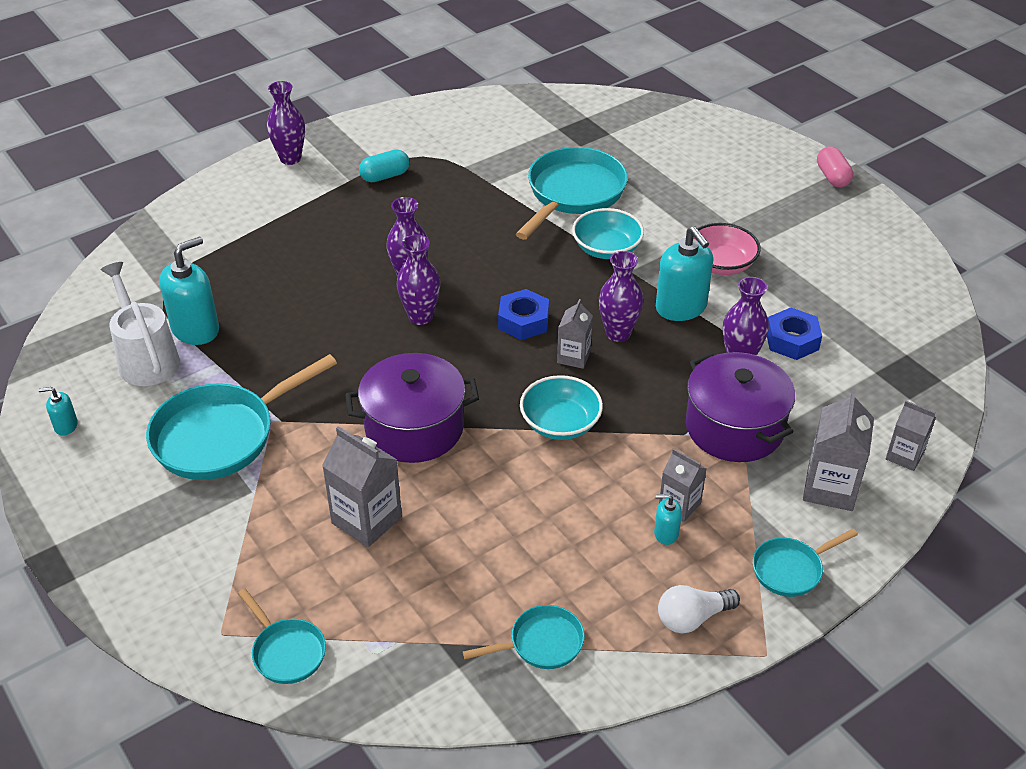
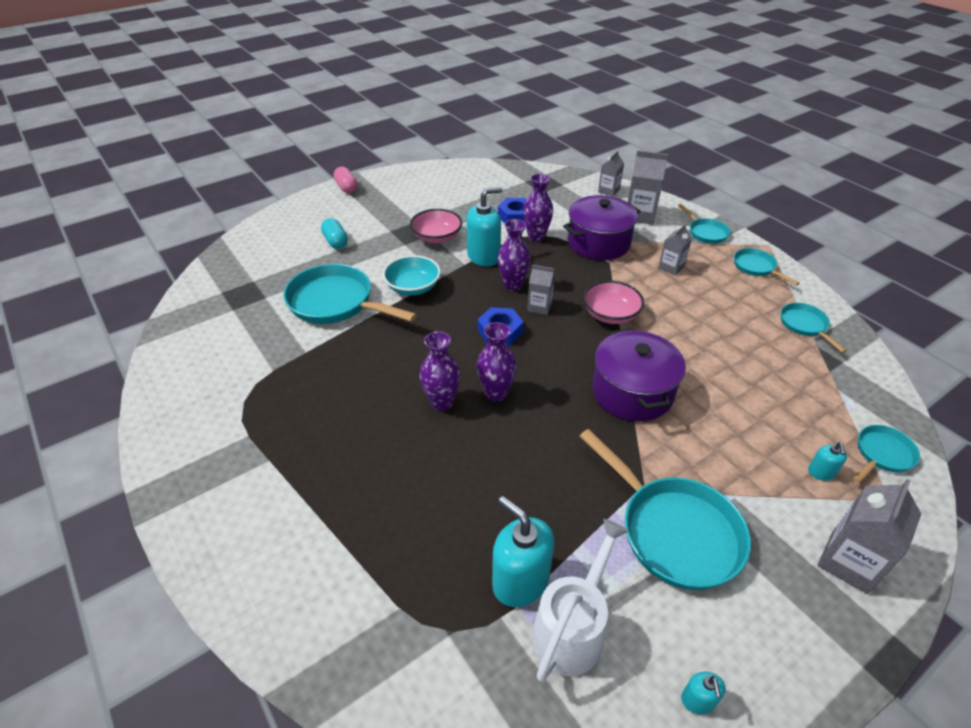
camera: 90 degrees left, 0 degrees up
white watering can [101,262,180,386] -> white watering can turned 150 degrees clockwise [532,519,629,682]
purple vase [267,81,305,165] -> none
grey carton [322,426,402,547] -> grey carton moved to [818,479,921,594]
turquoise capsule [359,150,409,182] -> turquoise capsule moved to [321,218,348,249]
turquoise bowl [520,375,603,440] -> pink bowl [583,281,644,324]
turquoise soap dispenser [654,494,682,545] -> turquoise soap dispenser moved to [808,442,847,481]
white light bulb [658,585,740,633] -> turquoise pan [734,248,799,286]
pink capsule [817,146,853,188] -> pink capsule turned 75 degrees clockwise [333,167,358,193]

